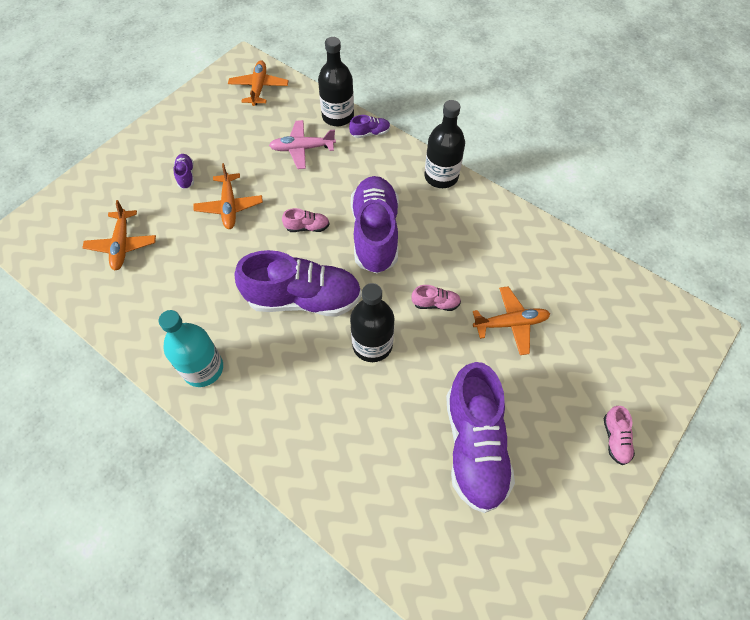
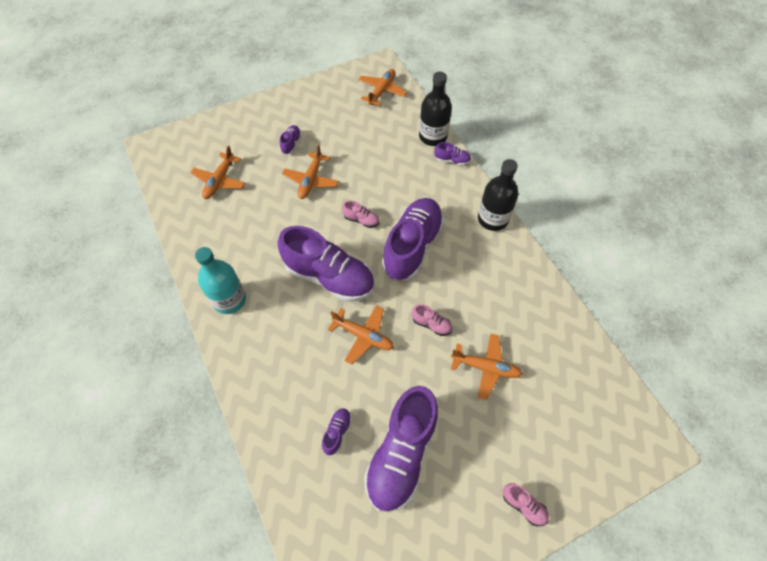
camera: 25 degrees right, 0 degrees up
pink plane [269,120,336,169] -> none
black bottle [350,283,394,362] -> orange plane [328,305,394,365]
pink shoe [603,406,635,465] -> pink shoe turned 75 degrees counterclockwise [503,483,549,526]
none -> purple shoe [322,408,352,455]

